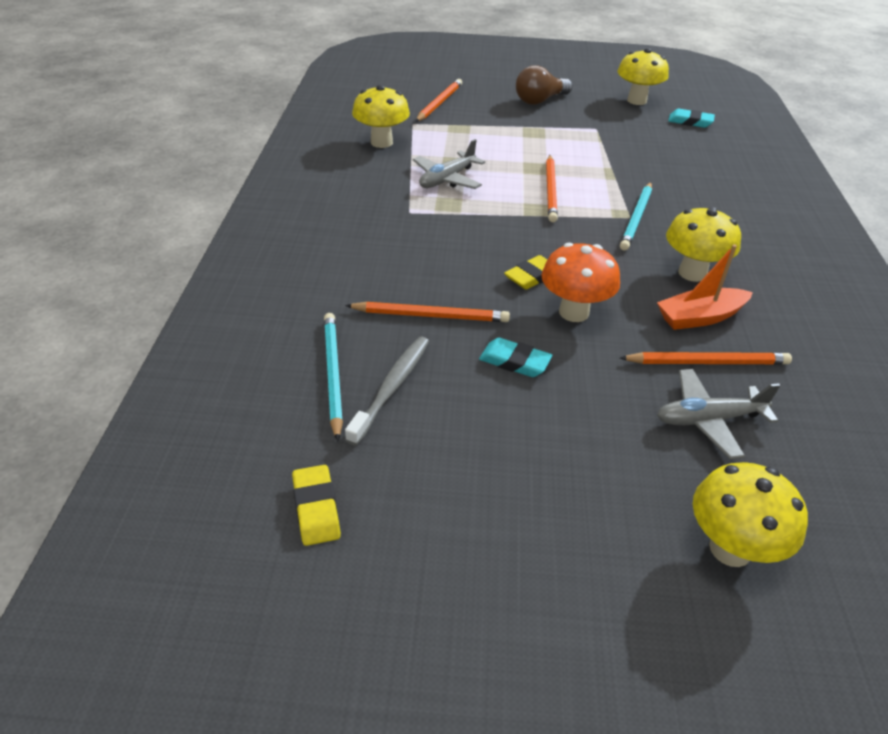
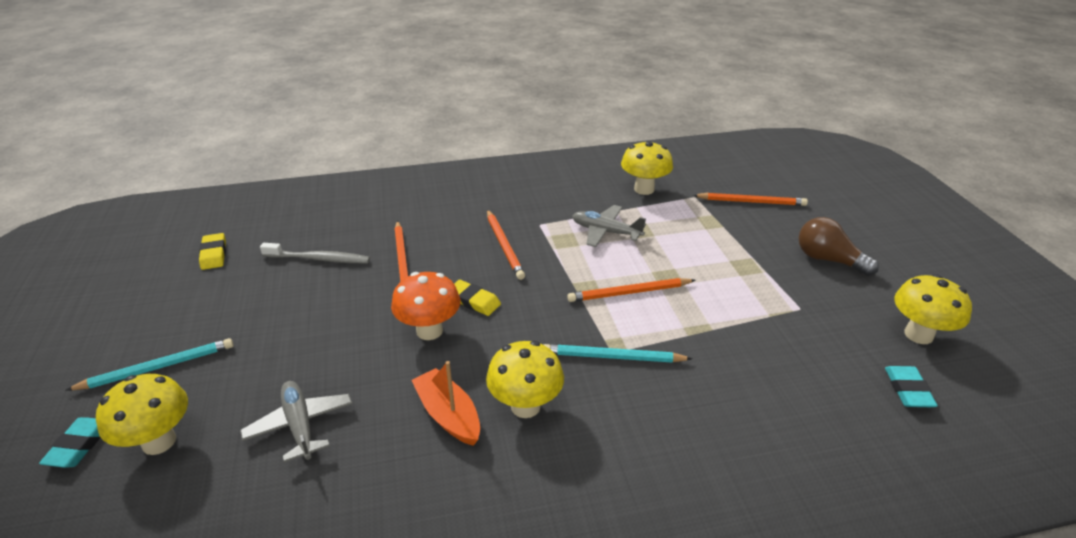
camera: 75 degrees right, 5 degrees down
yellow eraser [292,465,341,546] -> yellow eraser turned 75 degrees counterclockwise [199,233,226,270]
turquoise pencil [324,313,343,441] -> turquoise pencil moved to [66,338,233,390]
turquoise eraser [479,338,552,377] -> turquoise eraser moved to [39,417,101,468]
orange pencil [620,352,792,365] -> orange pencil moved to [487,210,525,280]

